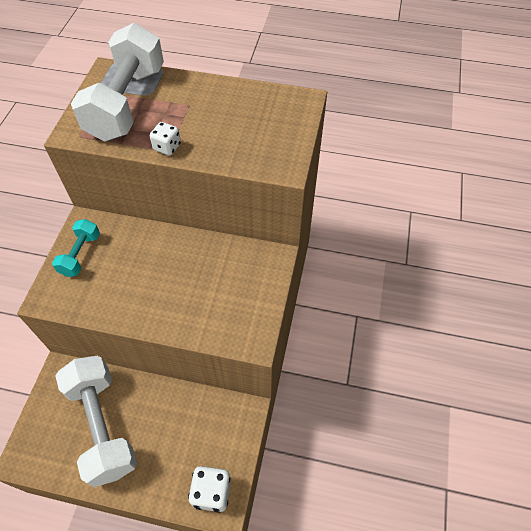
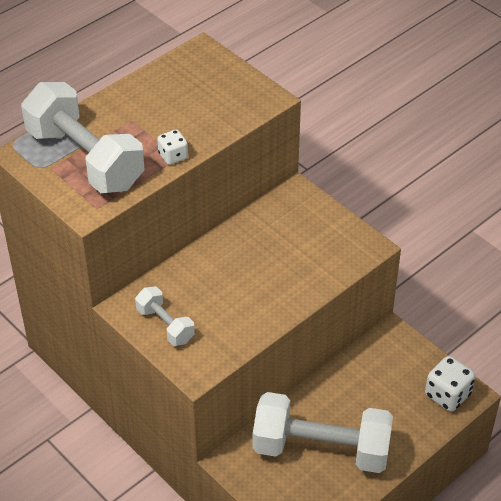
camera: 55 degrees left, 10 degrees down
turquoise dumbbell [52,219,100,277] -> white dumbbell [135,286,195,346]

